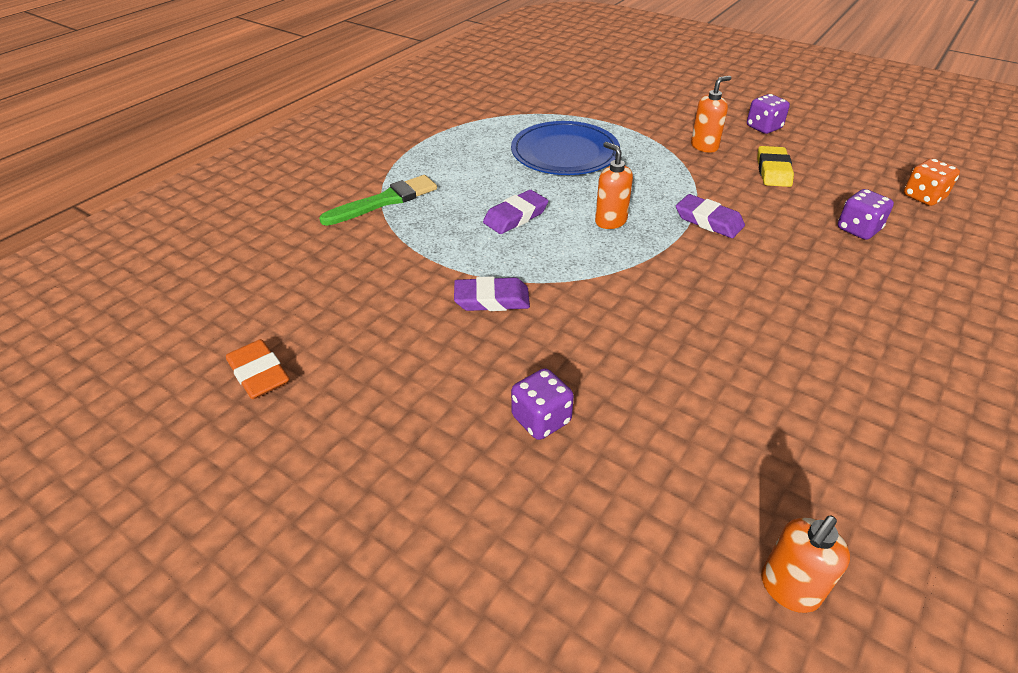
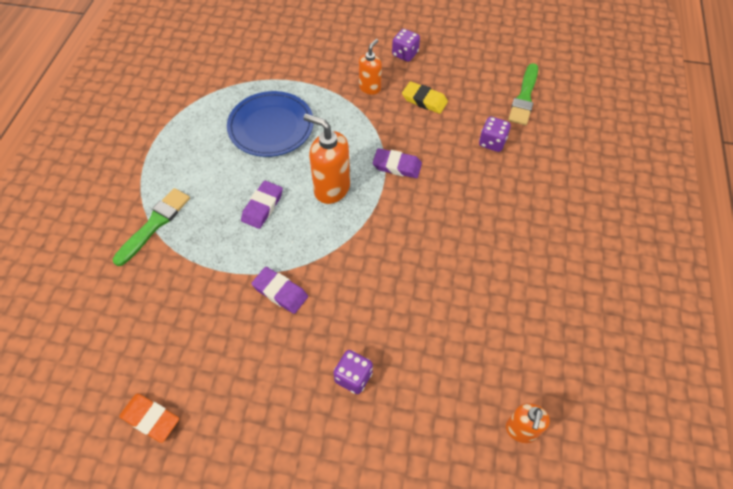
camera: 25 degrees left, 15 degrees up
purple eraser [454,276,530,311] -> purple eraser turned 60 degrees clockwise [251,267,308,314]
orange soap dispenser [595,142,633,229] -> orange soap dispenser [304,114,350,204], size x1.62
yellow eraser [757,146,794,187] -> yellow eraser turned 45 degrees counterclockwise [402,81,448,114]
orange dice [904,159,960,206] -> green brush [508,63,538,125]

